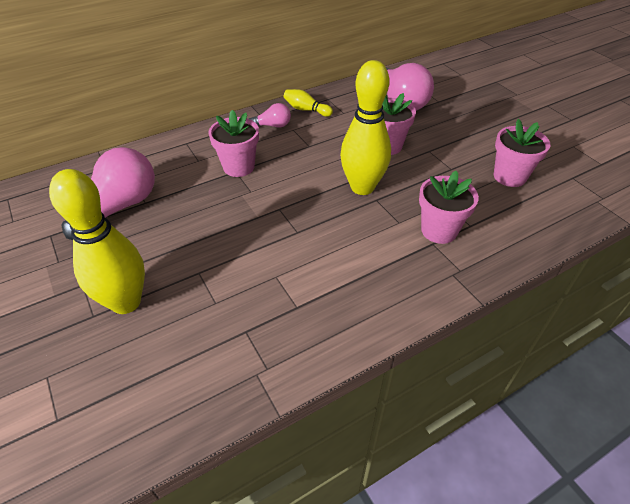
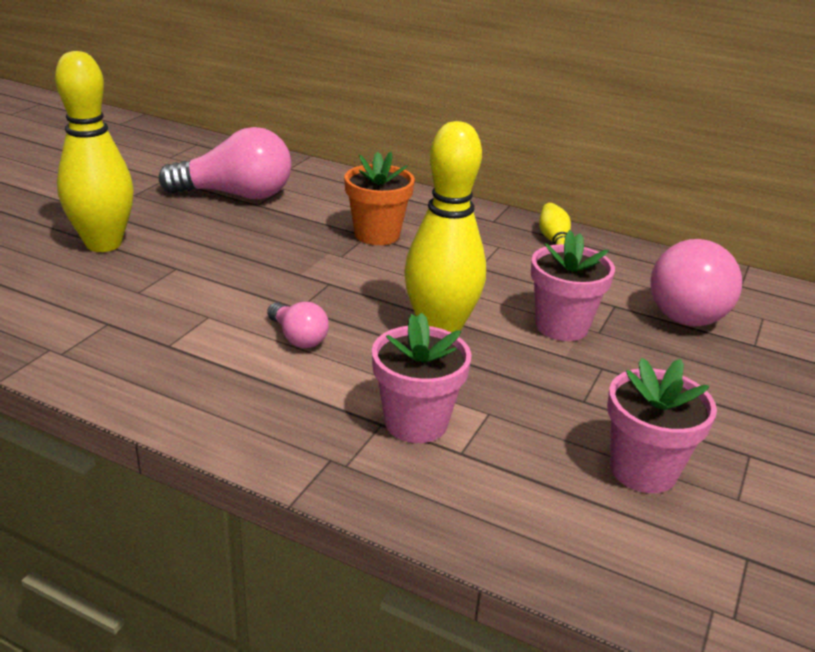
camera: 55 degrees right, 15 degrees down
pink flower pot [208,110,259,177] -> orange flower pot [344,151,415,245]
pink light bulb [249,103,291,128] -> pink light bulb moved to [267,302,329,348]

